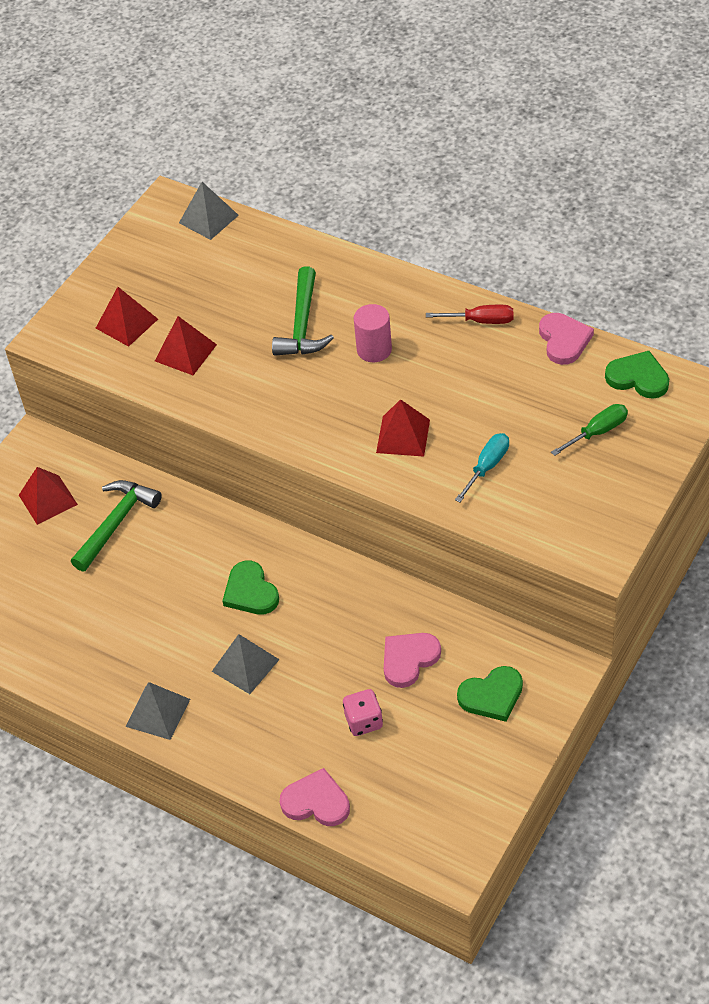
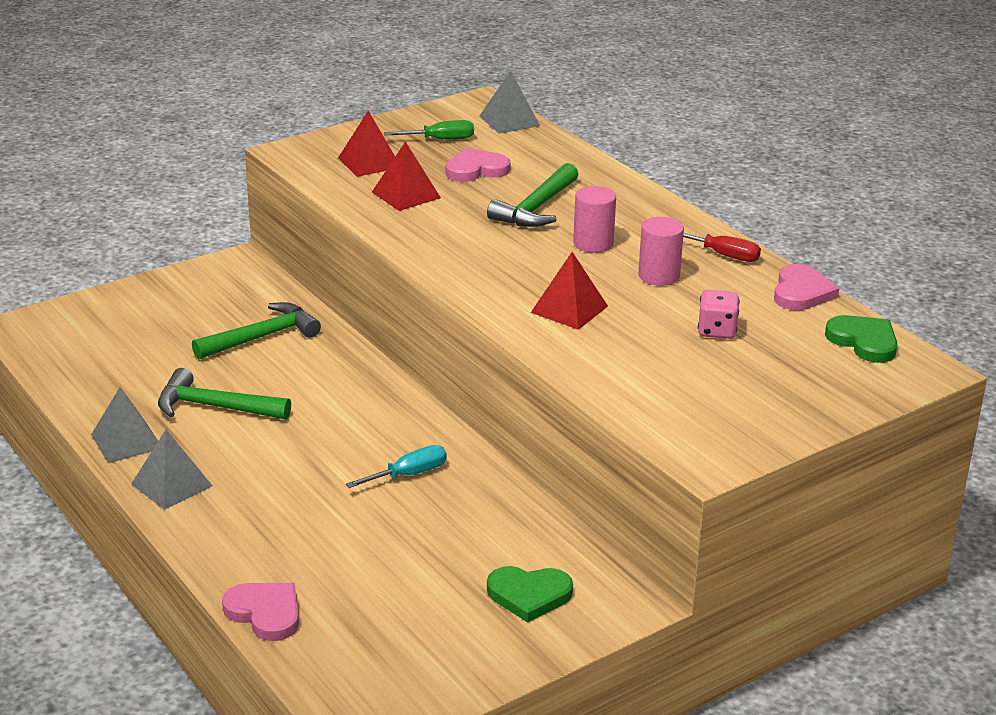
camera: 20 degrees right, 20 degrees down
red pyramid [19,467,78,525] -> none
grey pyramid [211,634,280,694] -> grey pyramid moved to [91,387,158,463]
green heart [222,561,279,615] -> none
pink dice [343,689,383,736] -> pink dice moved to [698,290,739,339]
pink heart [384,633,441,688] -> pink heart moved to [446,148,511,182]
turquoise screwdriver [455,433,509,502] -> turquoise screwdriver moved to [346,445,447,488]
green screwdriver [551,404,628,456] -> green screwdriver moved to [384,120,474,139]
none -> green hammer [158,368,291,420]
none -> pink cylinder [638,217,684,286]

